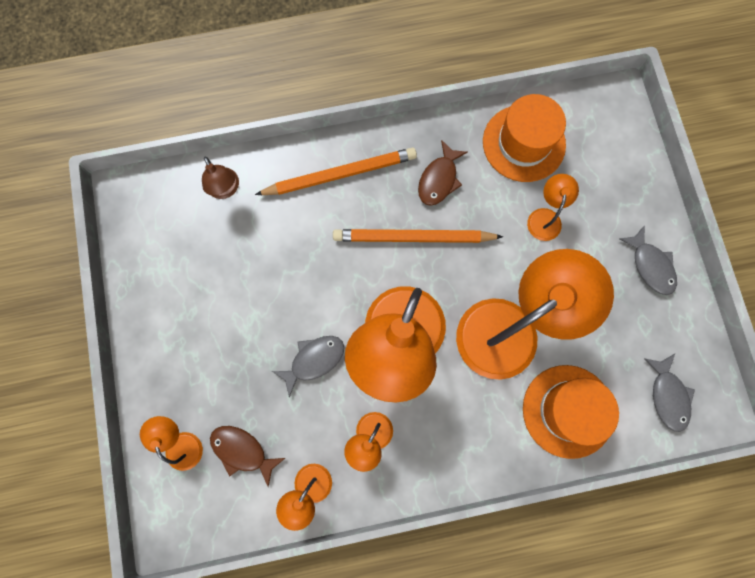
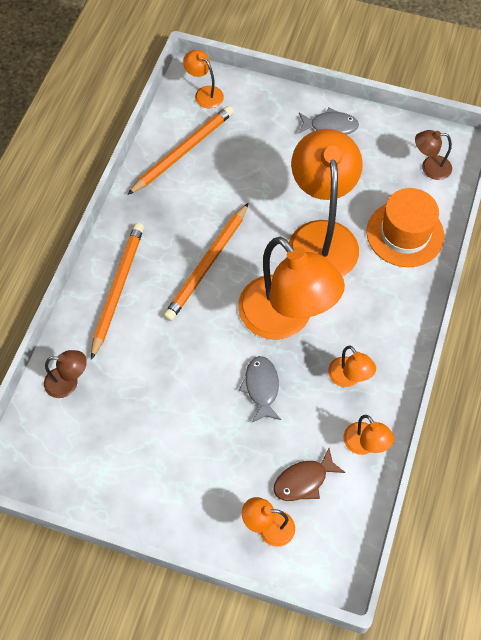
camera: 60 degrees left, 15 degrees down
brown fish [418,140,468,206] -> none
orange hat [483,94,566,182] -> orange pencil [127,106,234,195]
orange lamp [527,174,579,241] -> orange lamp moved to [183,50,224,108]
grey fish [645,354,695,432] -> brown lamp [415,130,452,180]

